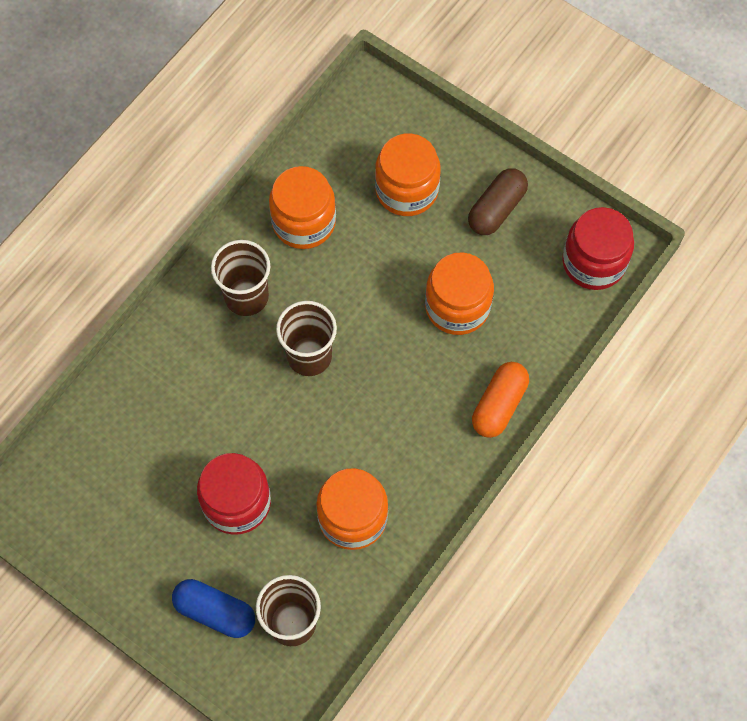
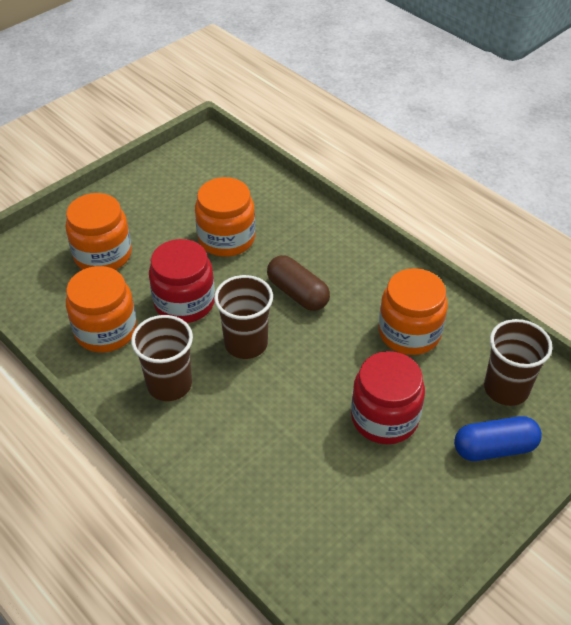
camera: 80 degrees left, 20 degrees down
blue capsule [172,579,255,638] -> blue capsule turned 45 degrees clockwise [454,416,542,461]
brown capsule [468,168,528,235] -> brown capsule moved to [267,255,330,311]
orange capsule [472,362,529,438] -> none
red jar [562,207,634,290] -> red jar moved to [149,239,215,323]

